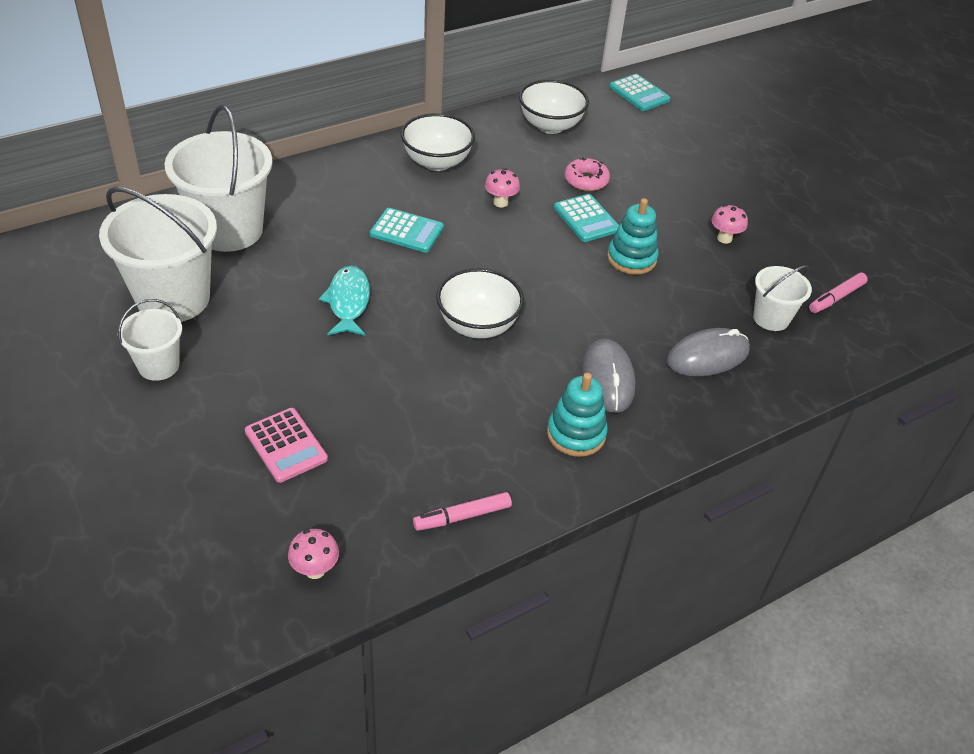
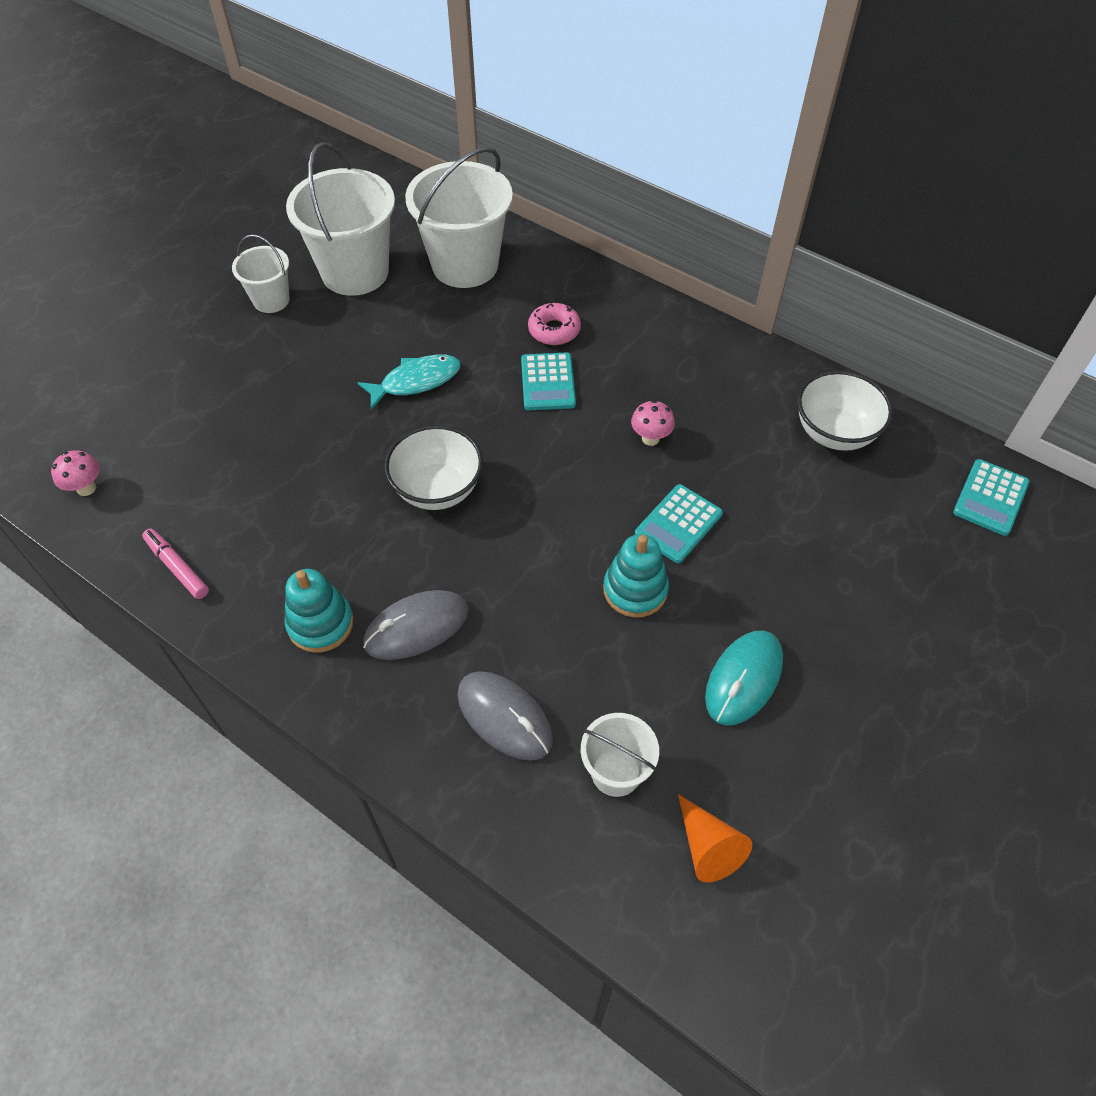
camera: 70 degrees right, 10 degrees up
pink calculator [245,408,328,483] -> none
white bowl [401,113,475,171] -> none
pink donut [565,157,610,191] -> pink donut moved to [528,303,581,345]
pink mushroom [711,204,748,244] -> turquoise mouse [705,630,783,726]
pink marker [809,273,868,313] -> orange cone [678,794,752,882]

